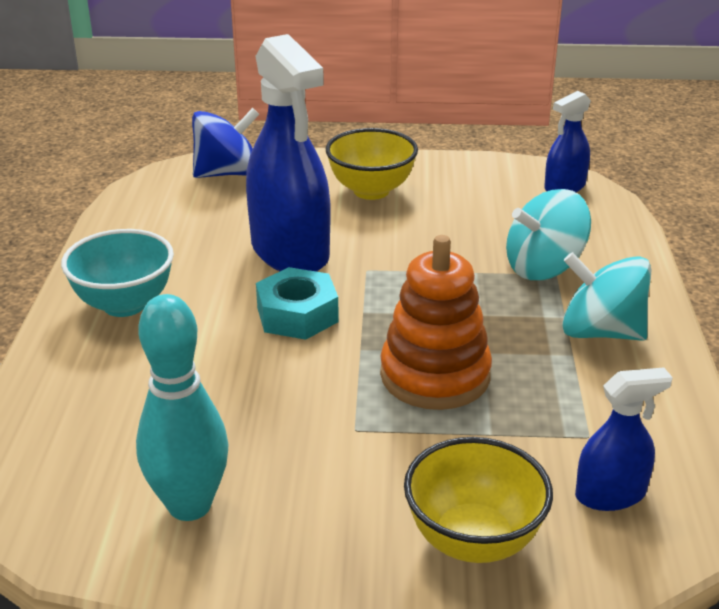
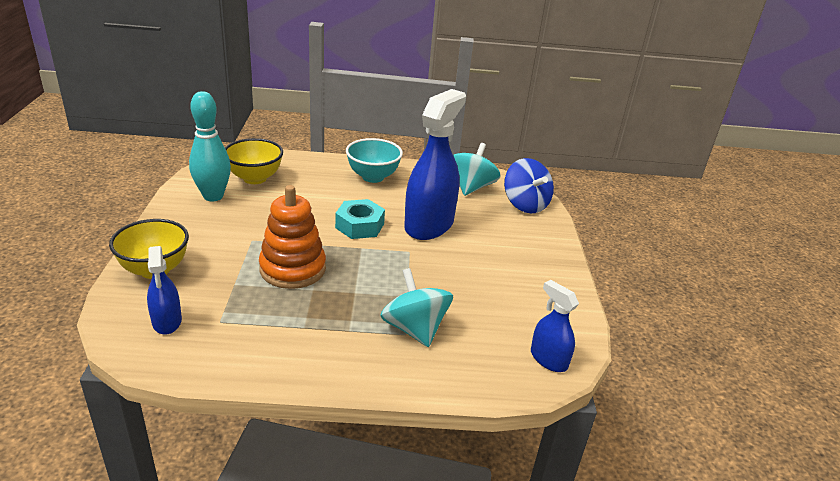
camera: 85 degrees right, 0 degrees up
blue spray bottle [246,34,331,272] -> blue spray bottle turned 150 degrees clockwise [404,89,466,240]
yellow bowl [326,128,418,200] -> yellow bowl moved to [225,138,283,184]
turquoise spinning top [562,252,651,341] -> turquoise spinning top moved to [453,143,500,196]

